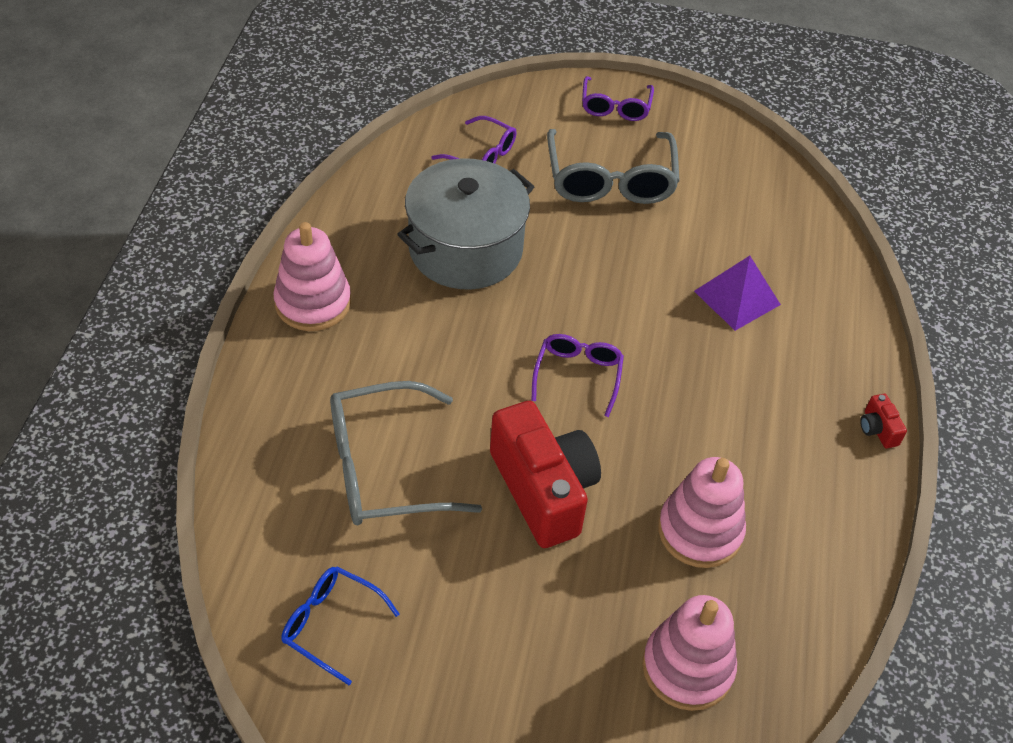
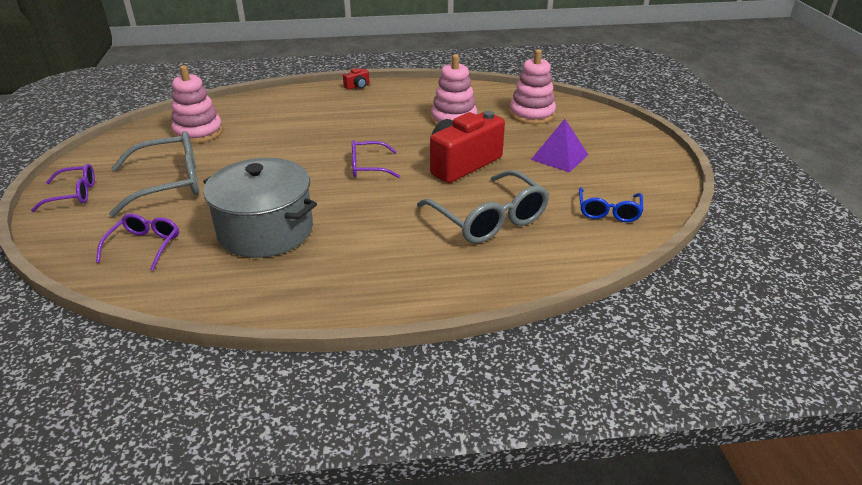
camera: 105 degrees left, 15 degrees down
pink stacking toy [273,222,351,331] -> pink stacking toy moved to [171,65,223,144]
purple pyramid [694,256,781,331] -> purple pyramid moved to [531,119,588,172]

